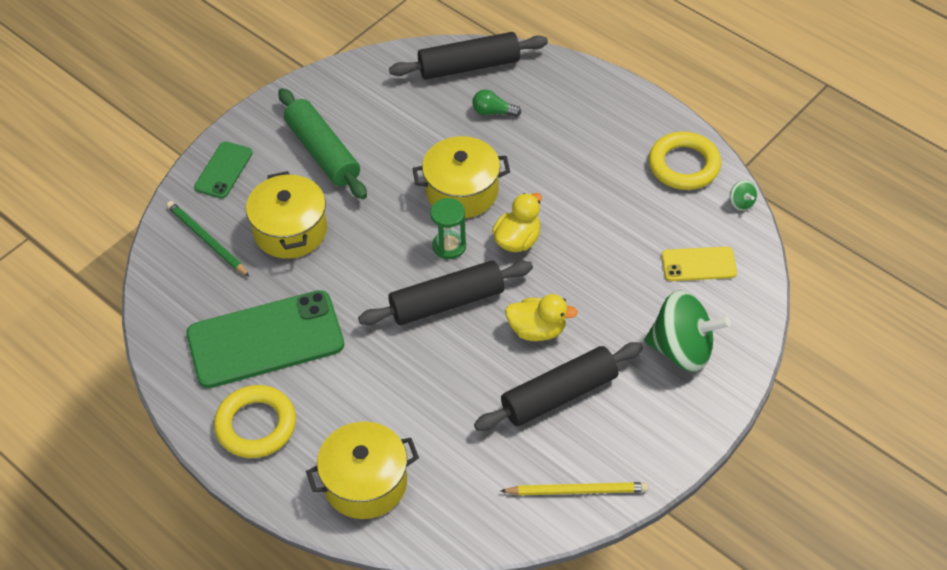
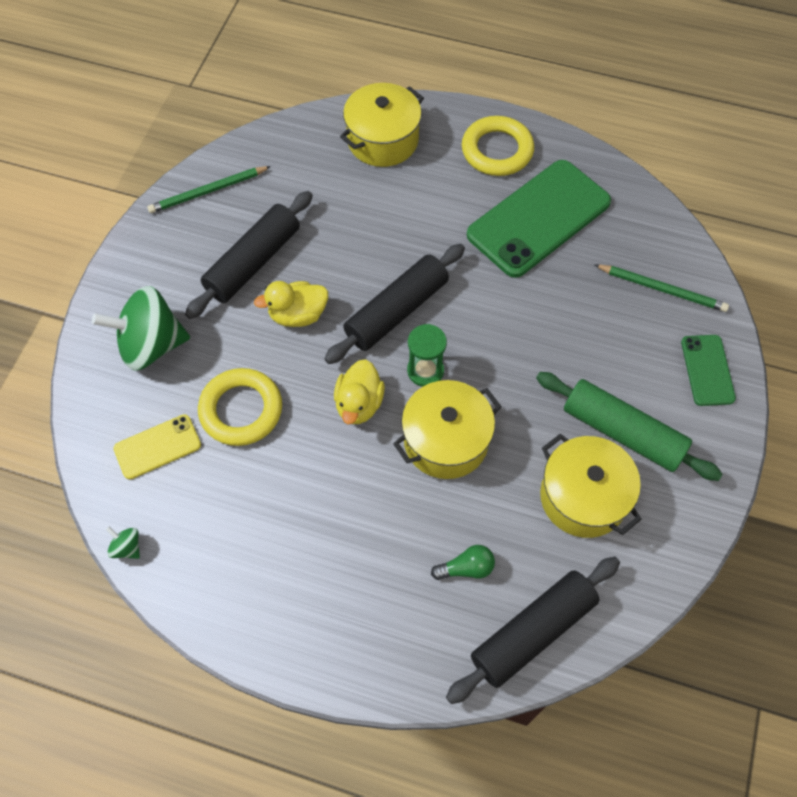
camera: 155 degrees right, 10 degrees up
yellow pot [246,171,327,259] -> yellow pot moved to [540,434,642,538]
yellow pencil [501,482,649,495] -> green pencil [147,166,271,213]
yellow ring [649,132,721,190] -> yellow ring moved to [198,368,282,446]

